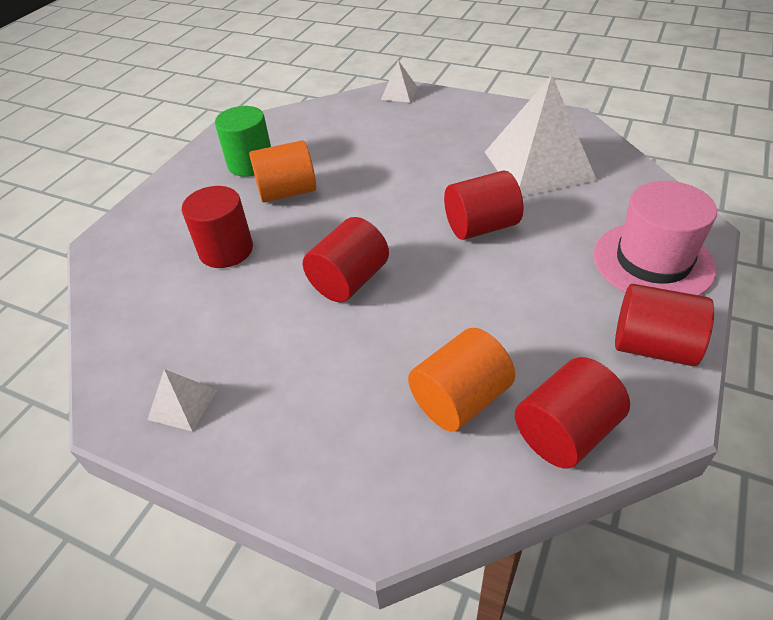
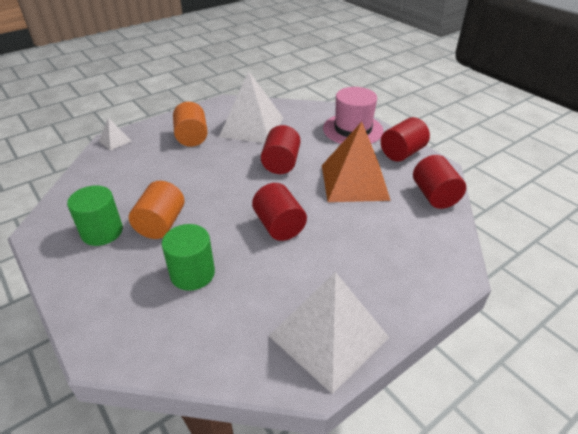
camera: 65 degrees left, 5 degrees down
white pyramid [147,369,217,431] -> white pyramid [269,272,389,394], size x2.29
red cylinder [182,186,253,268] -> green cylinder [162,224,215,291]
orange cylinder [408,328,515,432] -> orange cylinder moved to [173,102,208,147]
none -> orange pyramid [322,122,391,202]

